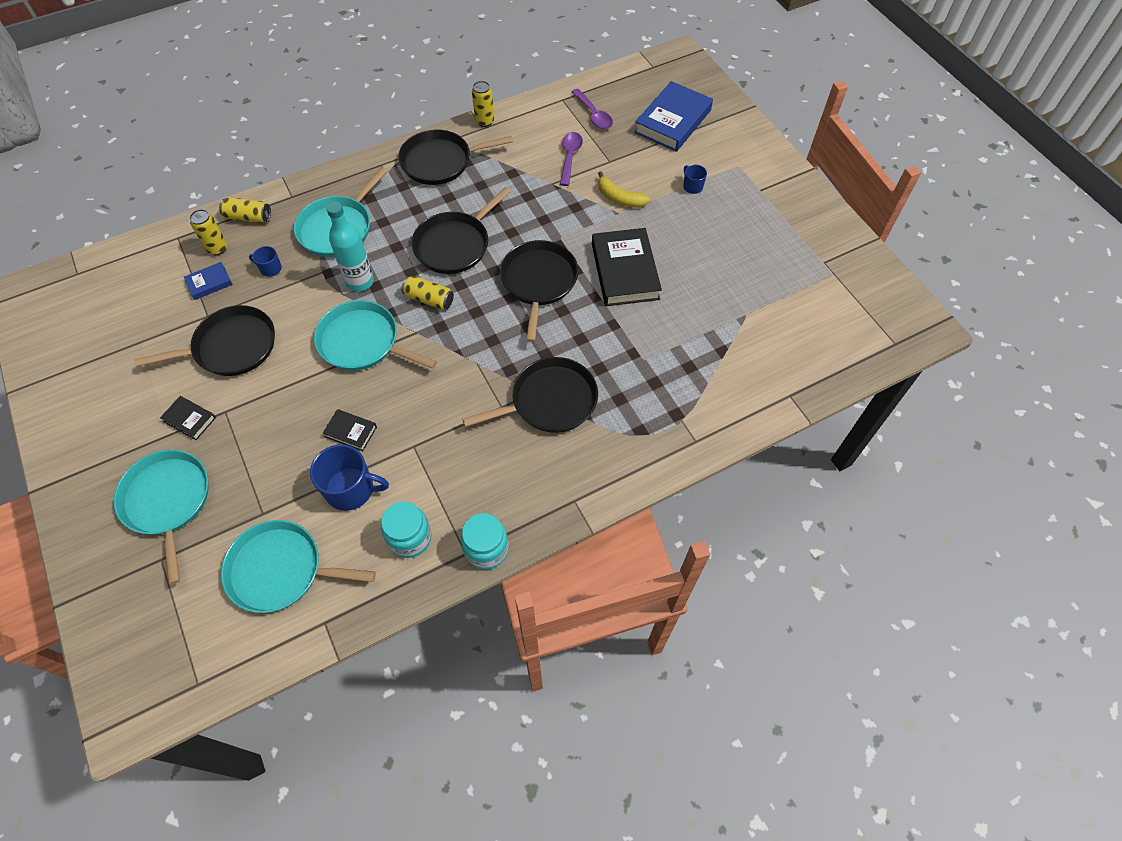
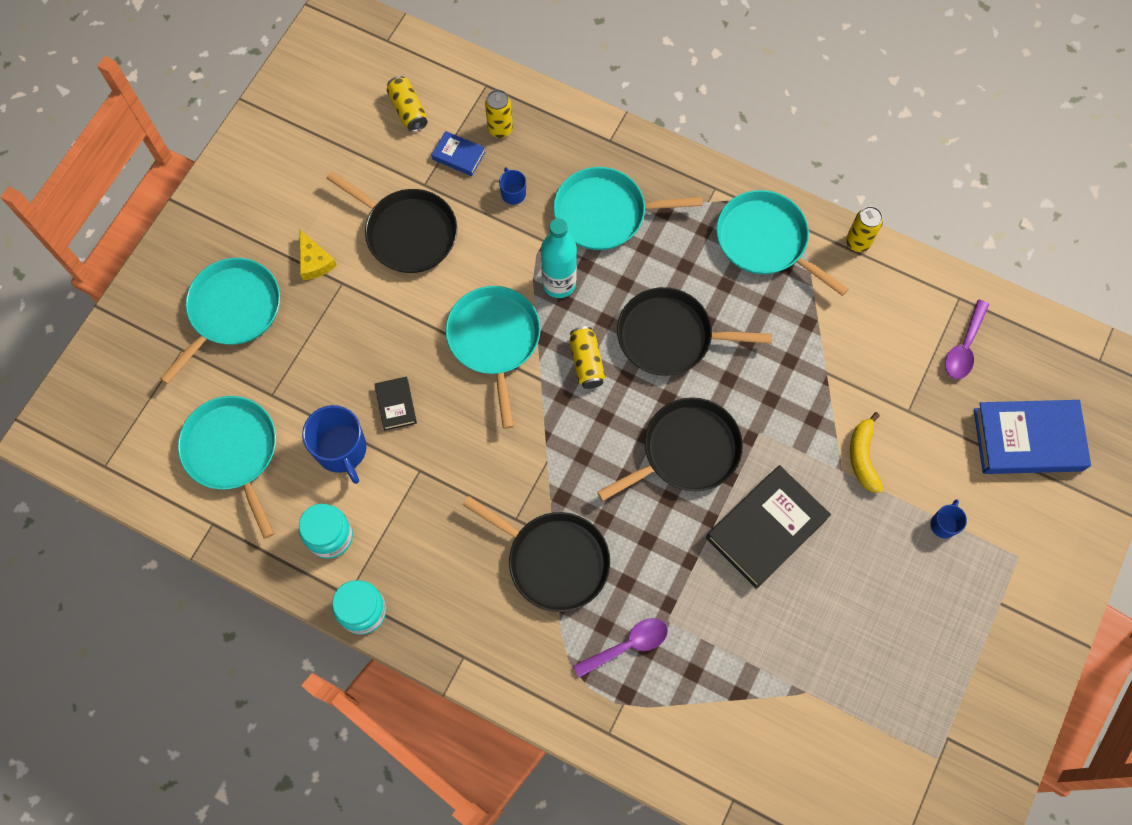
camera: 55 degrees right, 10 degrees up
black book [160,396,216,440] -> yellow cheese [300,230,337,280]
yellow can [219,197,271,223] -> yellow can moved to [387,76,428,132]
black pan [398,129,513,185] -> turquoise pan [716,190,848,296]
purple spoon [560,132,583,186] -> purple spoon moved to [573,618,668,678]

